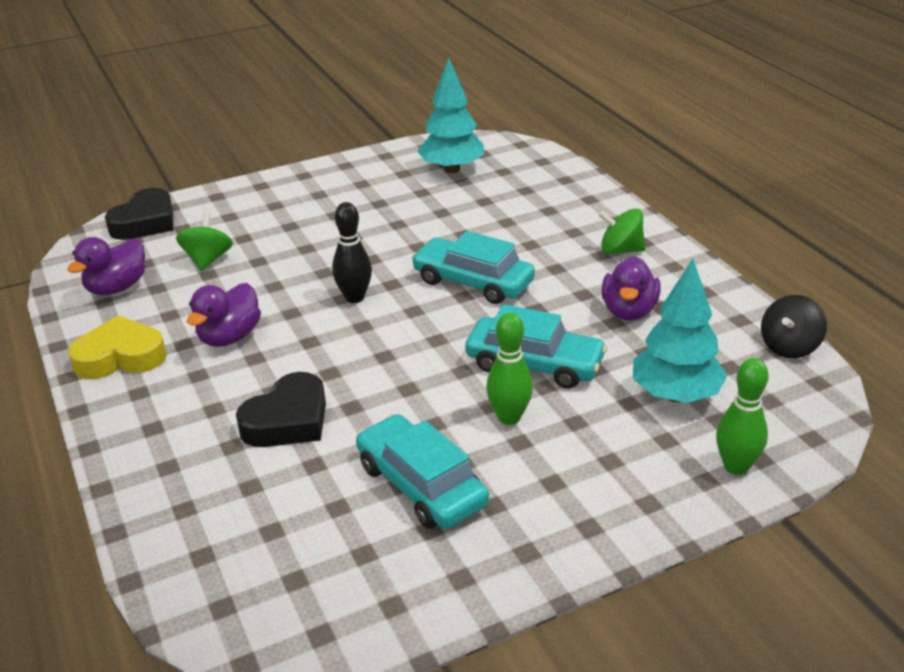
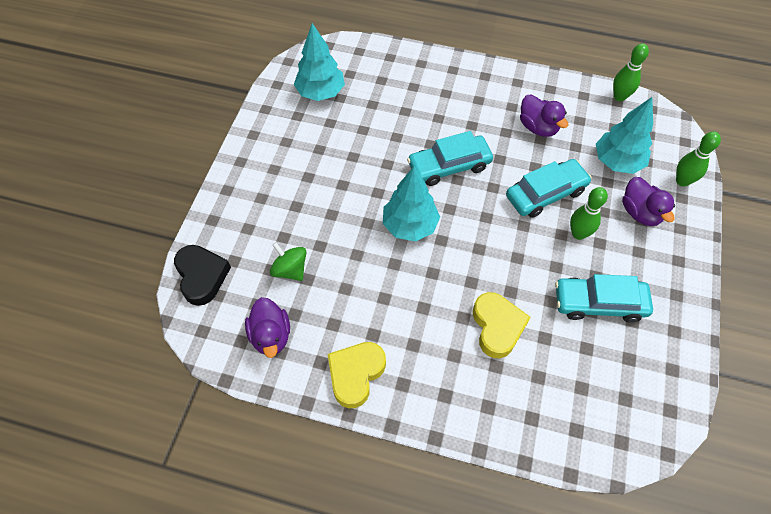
camera: 50 degrees left, 25 degrees up
purple duck [187,283,261,347] -> purple duck moved to [622,177,675,226]
black heart [236,372,326,447] -> yellow heart [473,292,531,358]
black bowling pin [332,202,372,303] -> turquoise tree [383,166,440,241]
green spinning top [598,208,645,254] -> none
black spinning top [761,295,827,358] -> green bowling pin [613,43,649,101]

